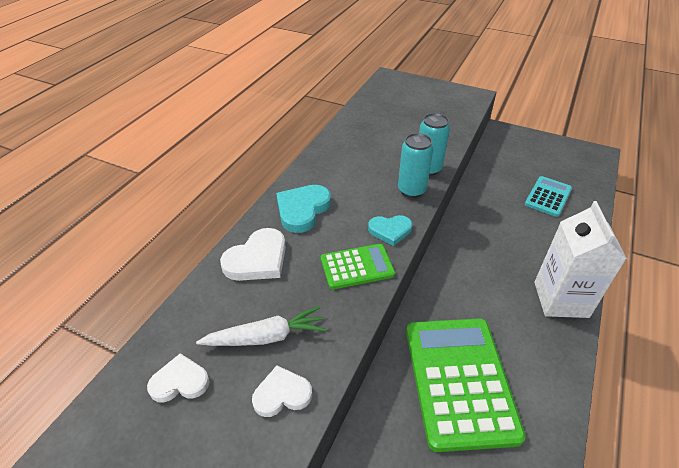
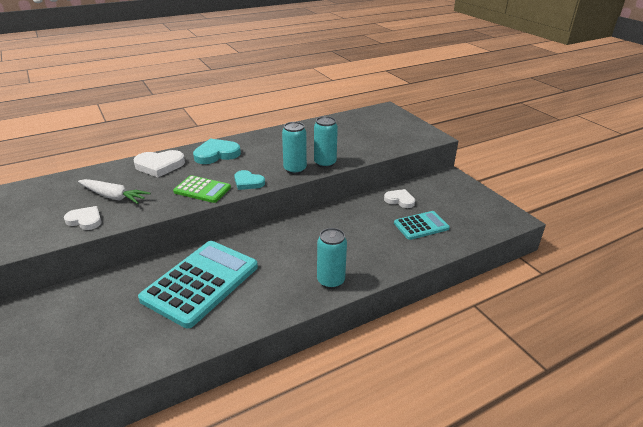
camera: 35 degrees right, 10 degrees down
white heart [147,353,209,403] -> white heart moved to [384,189,415,208]
green calculator [406,319,526,452] -> turquoise calculator [138,241,258,328]
white carton [534,201,627,318] -> turquoise can [317,228,347,289]

